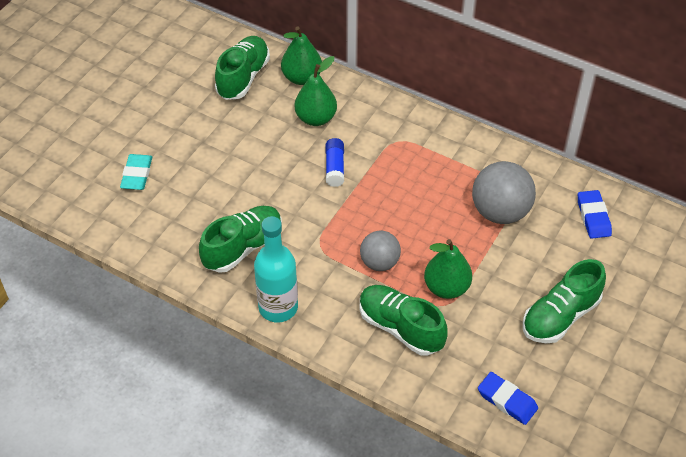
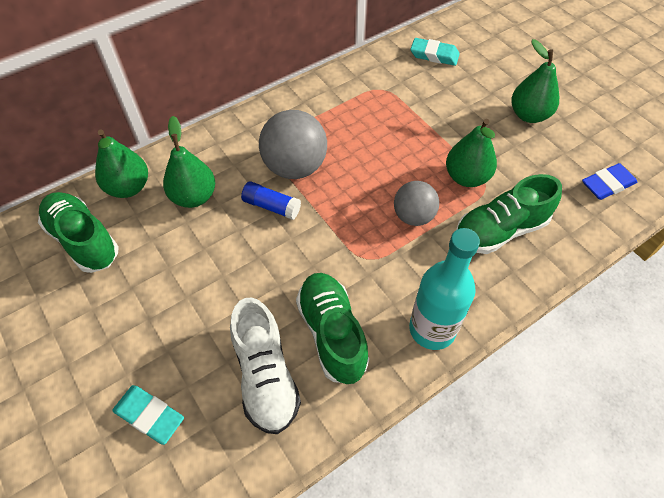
camera: 65 degrees left, 5 degrees up
grey ball [472,161,536,224] -> grey ball moved to [259,110,327,179]
green shoe [523,259,606,343] -> green pear [511,39,559,123]
blue eraser [578,190,612,239] -> turquoise eraser [410,38,460,66]
none -> white shoe [230,298,301,434]

